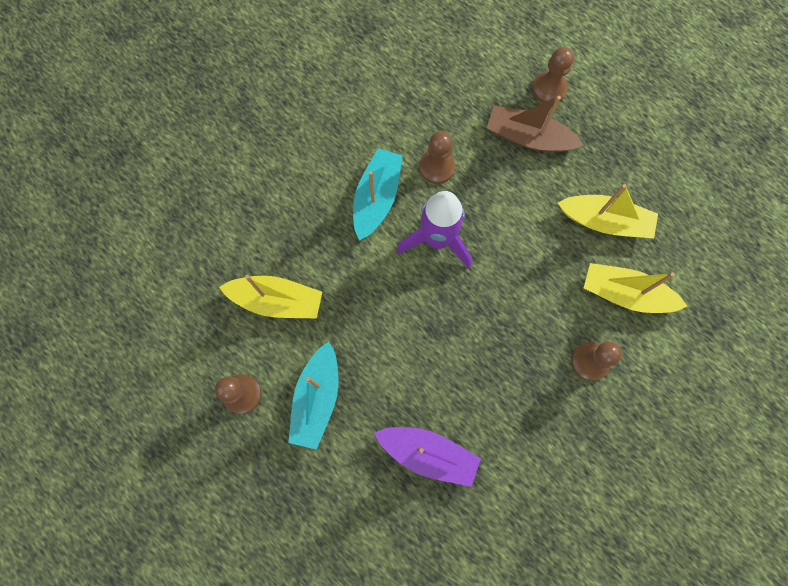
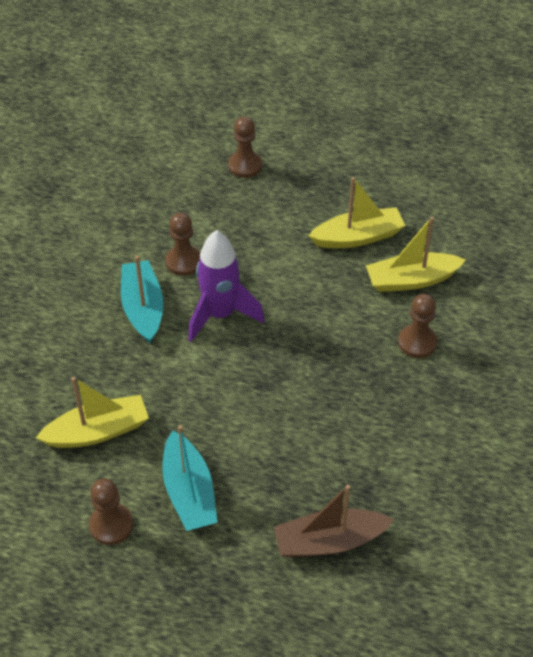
camera: 30 degrees left, 25 degrees down
purple boat [374,427,481,487] -> none
brown boat [487,96,583,152] -> brown boat moved to [274,485,394,558]

